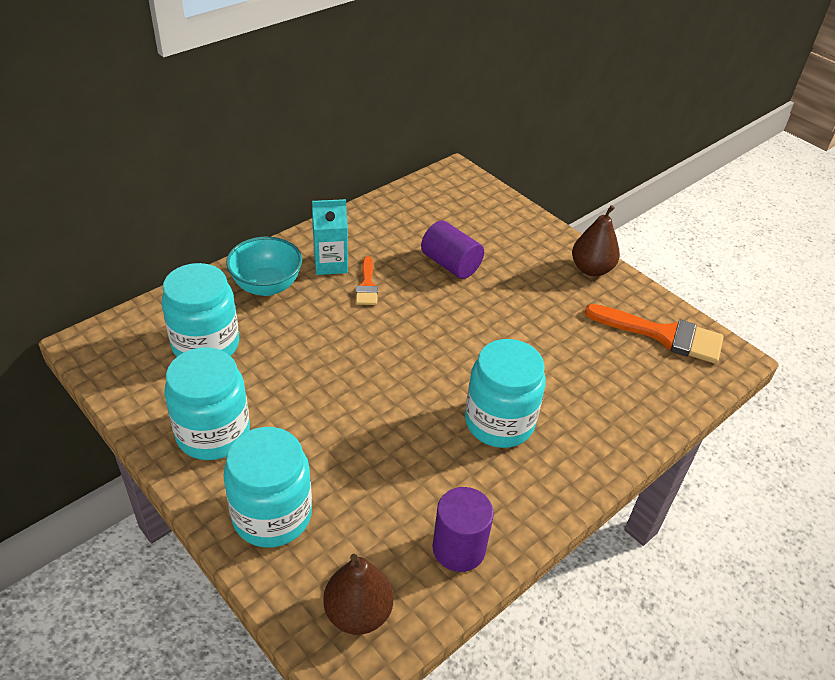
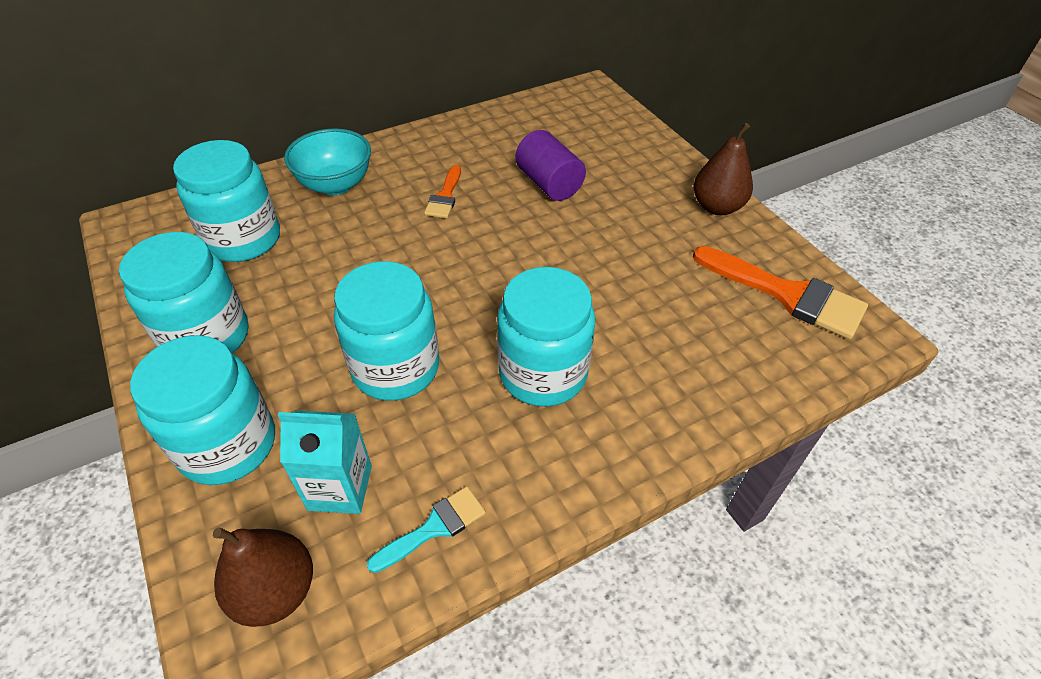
camera: 15 degrees right, 5 degrees up
turquoise carton [312,199,348,275] -> turquoise carton moved to [278,410,372,514]
purple cylinder [433,487,494,572] -> turquoise brush [367,486,486,573]
none -> turquoise jar [334,261,439,401]

